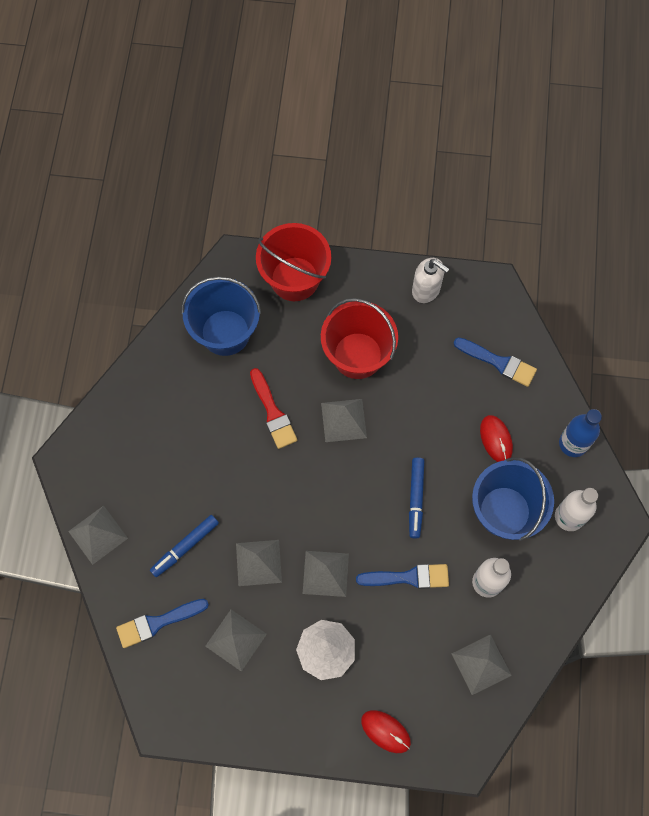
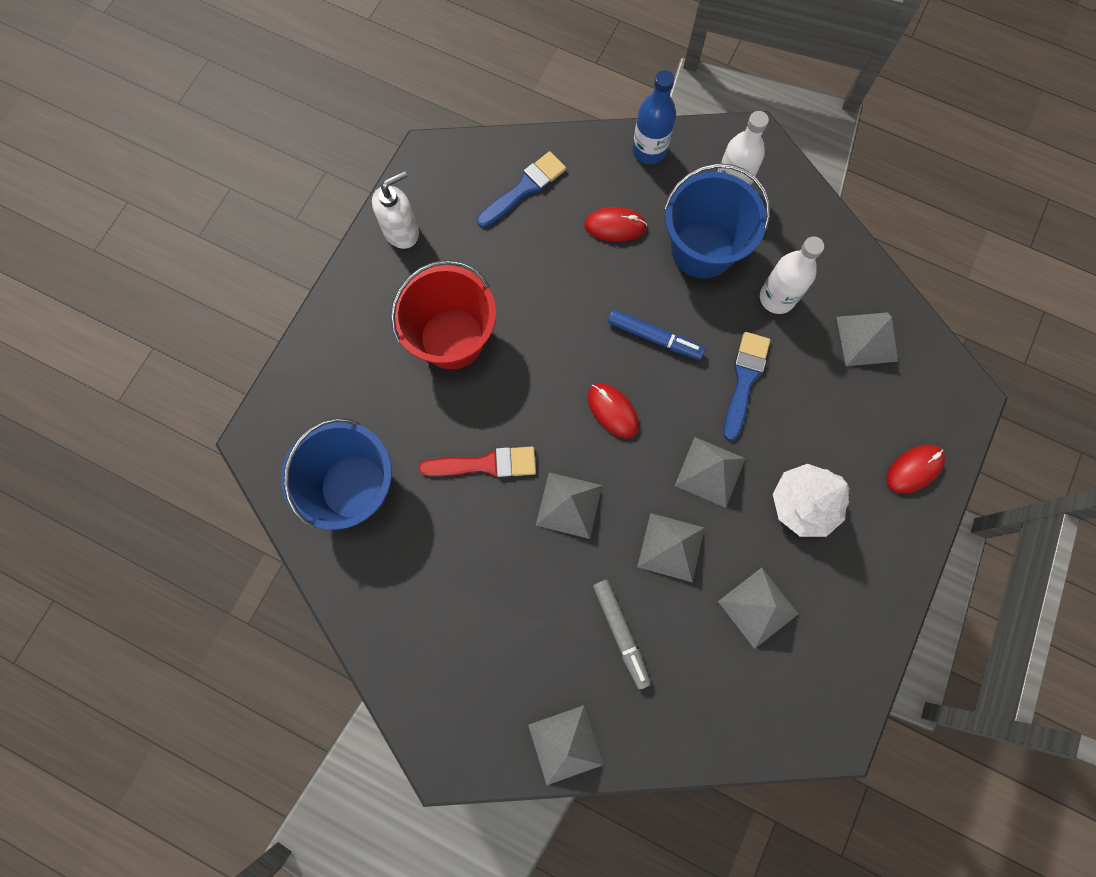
camera: 70 degrees left, 5 degrees up
blue brush [116,599,209,648] -> none
blue marker [150,515,219,577] -> grey marker [593,580,651,689]
red bucket [256,223,331,301] -> none
grey pyramid [321,399,367,442] -> grey pyramid moved to [536,472,602,539]
none -> red mouse [588,383,639,438]

